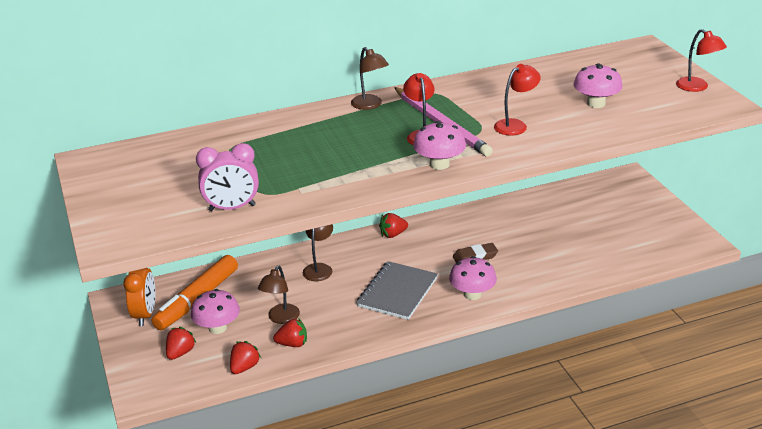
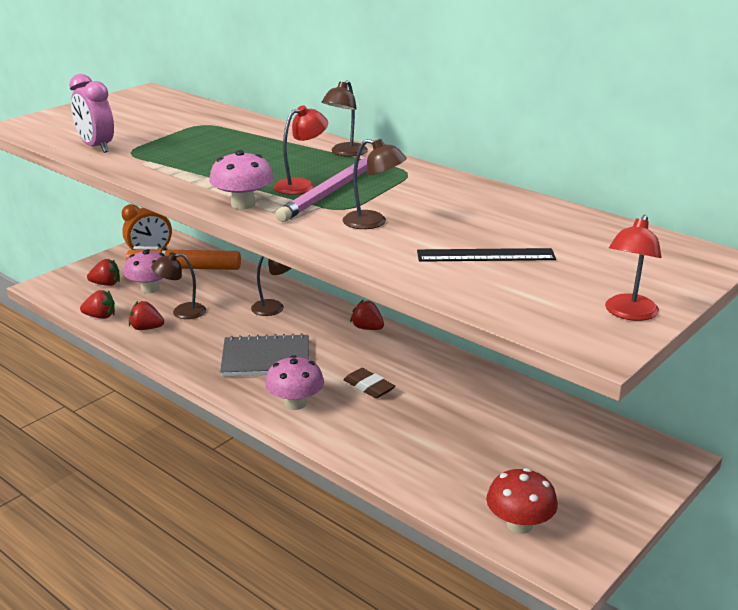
camera: 60 degrees right, 5 degrees down
red strawberry [273,318,307,347] -> red strawberry turned 135 degrees clockwise [129,301,164,330]
red lamp [494,64,541,135] -> brown lamp [343,139,407,229]
pink mushroom [573,63,623,108] -> black ruler [417,248,556,262]
none -> red mushroom [486,468,558,534]

